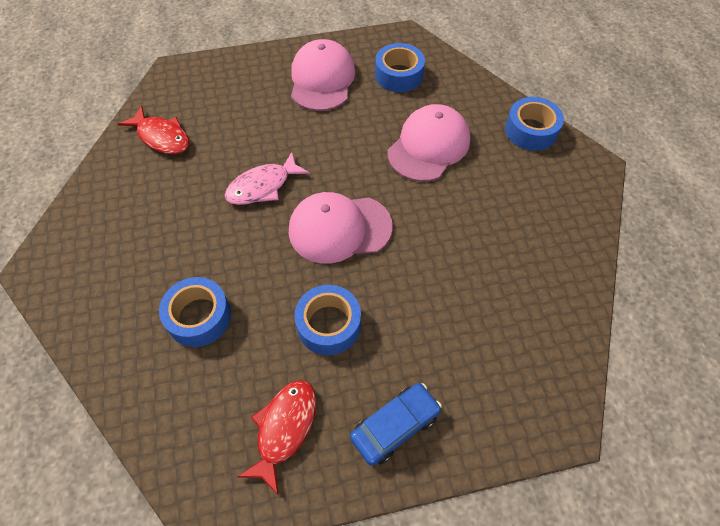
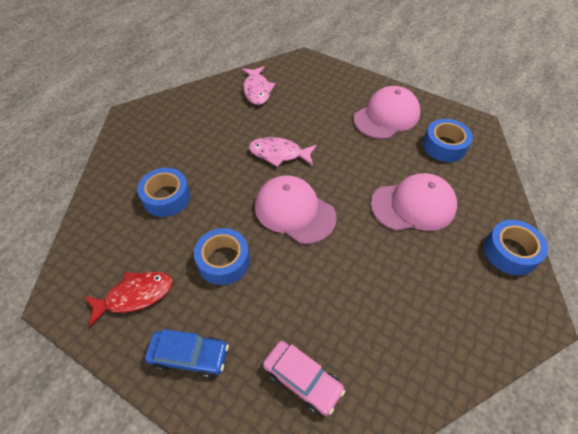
camera: 45 degrees right, 5 degrees down
red fish [118,106,190,155] -> pink fish [242,66,275,105]
none -> pink car [263,341,345,416]

